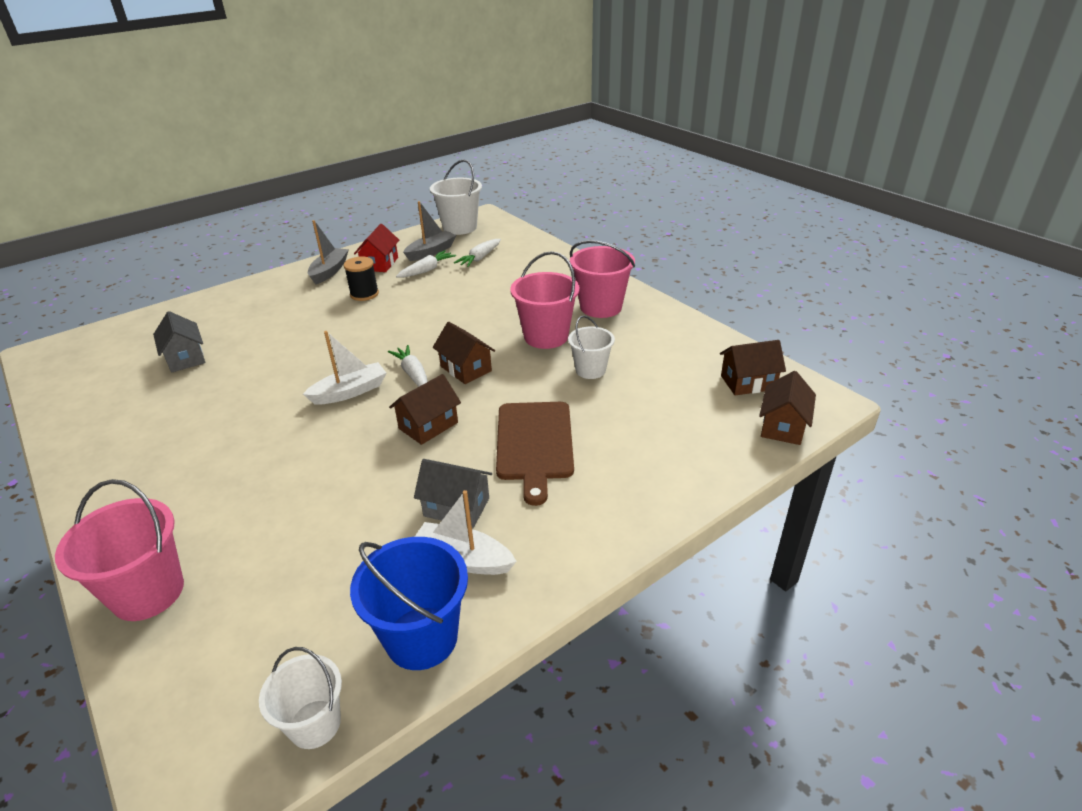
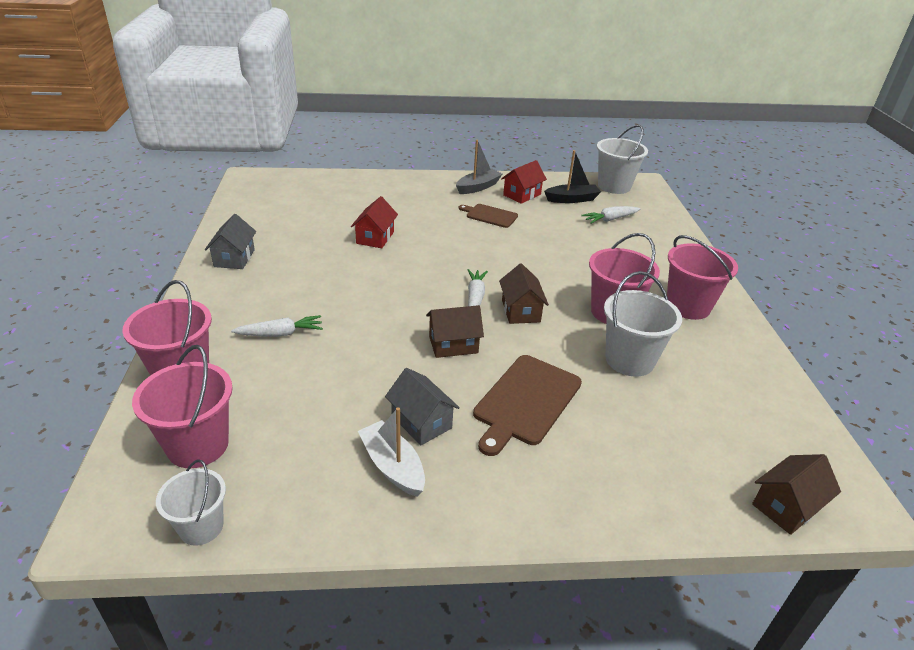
camera: 30 degrees right, 0 degrees up
grey house [153,311,205,373] -> grey house moved to [205,214,256,269]
white boat [303,331,386,404] -> none
black spool [344,256,379,301] -> brown cutting board [459,204,518,228]
blue bucket [350,537,468,670] -> none
white carrot [396,250,456,277] -> white carrot moved to [231,315,323,337]
grey boat [403,201,456,261] -> black boat [544,150,601,203]
white bucket [568,316,615,379] -> white bucket [604,271,682,377], size x1.57
brown house [720,340,786,396] -> none
none -> pink bucket [132,345,233,468]
none -> red house [351,196,398,248]

